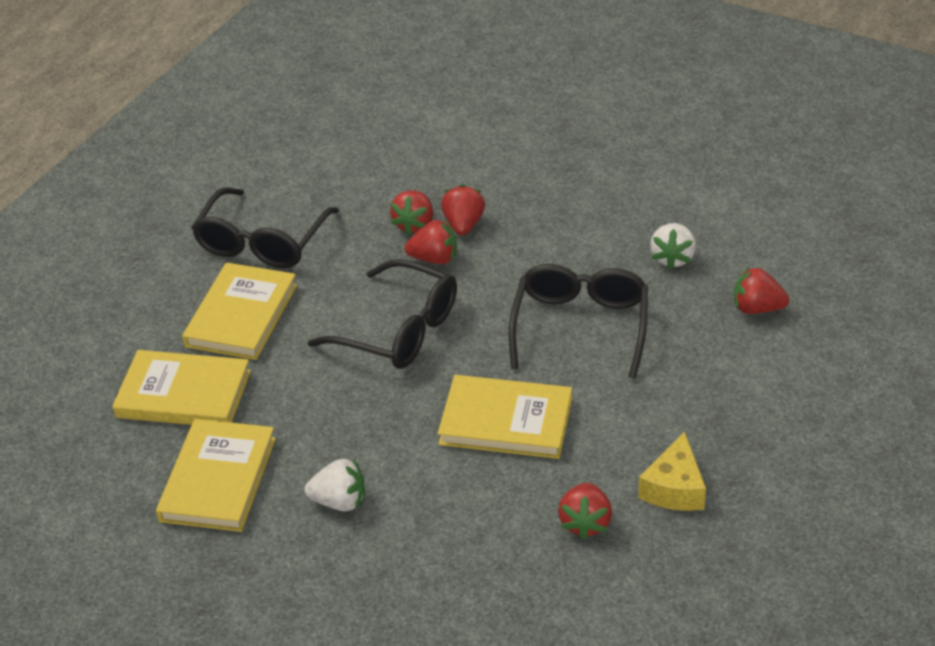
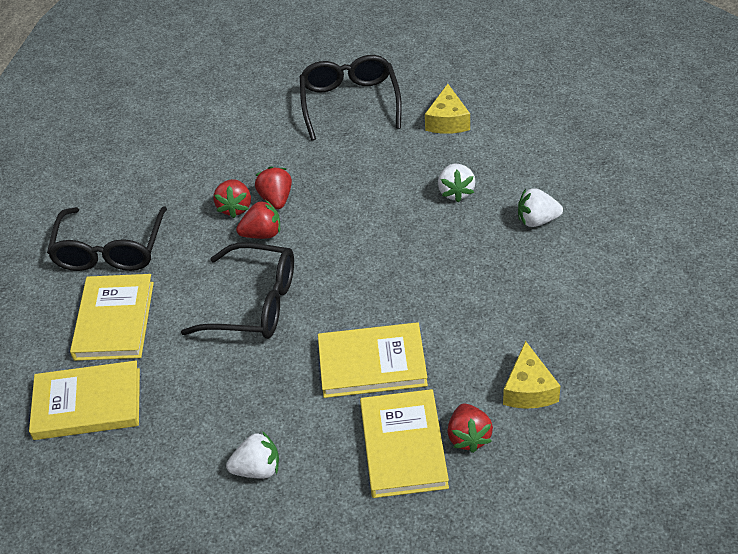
camera: 15 degrees left, 5 degrees up
yellow book [156,419,276,532] -> yellow book moved to [360,389,449,498]
black glasses [508,264,648,379] -> black glasses moved to [300,55,402,141]
red strawberry [734,267,789,314] -> white strawberry [518,188,563,227]
none -> yellow cheese [425,84,470,134]

